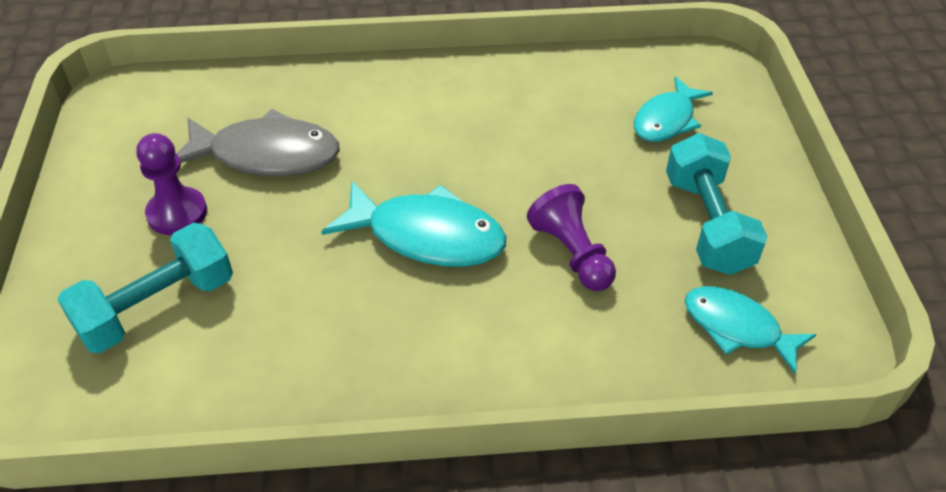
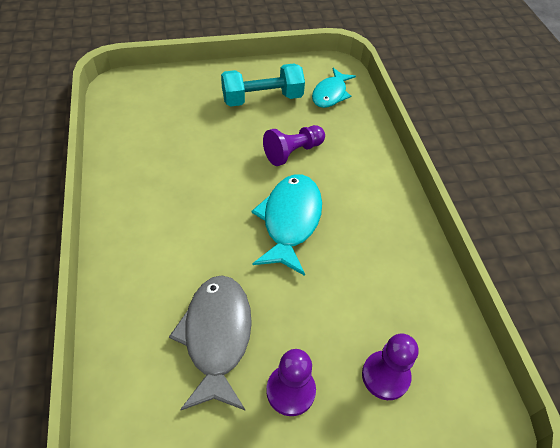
camera: 100 degrees left, 5 degrees up
turquoise dumbbell [57,223,233,353] -> purple pawn [362,334,418,400]
turquoise fish [634,76,713,142] -> none

